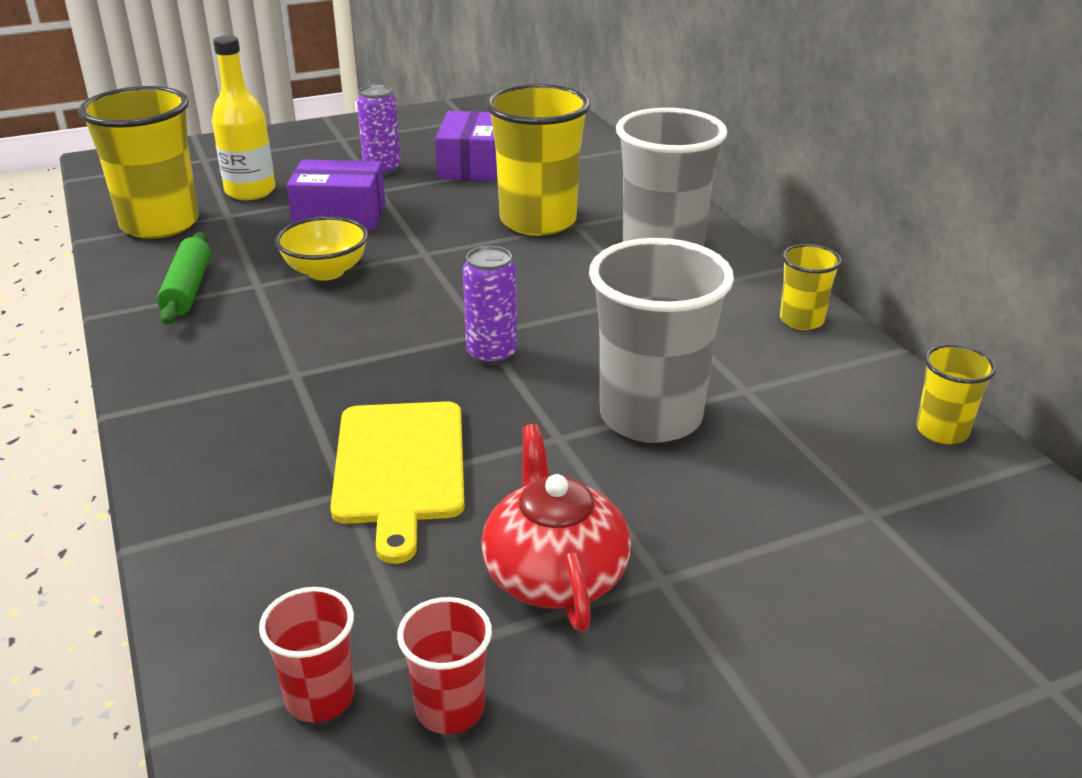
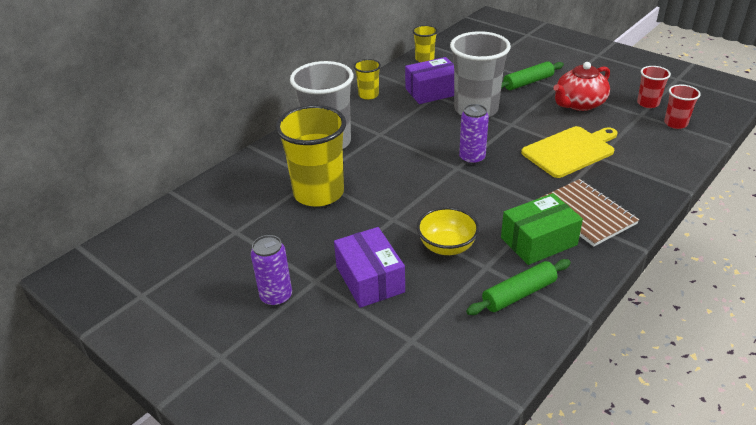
camera: 115 degrees left, 5 degrees up
yellow cup [78,86,199,239] -> none
yellow bottle [212,35,275,200] -> none
purple box [435,111,497,181] -> purple box moved to [405,57,454,104]
none -> green rolling pin [501,61,564,90]
none -> green box [501,193,583,265]
none -> brown notebook [538,179,639,247]

